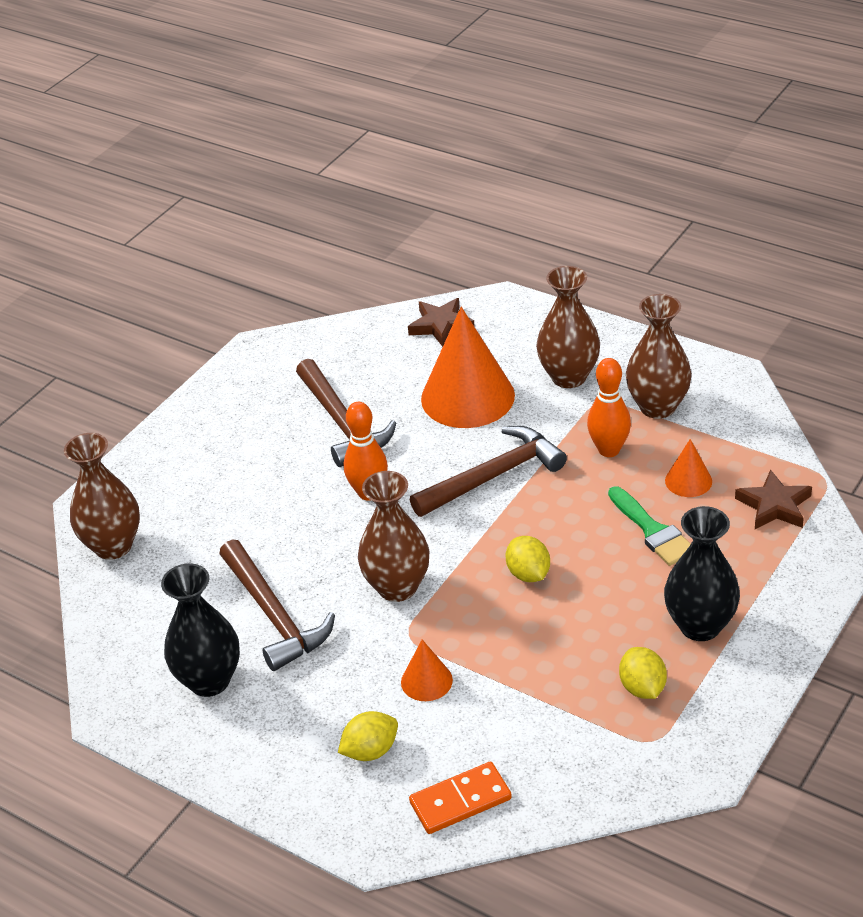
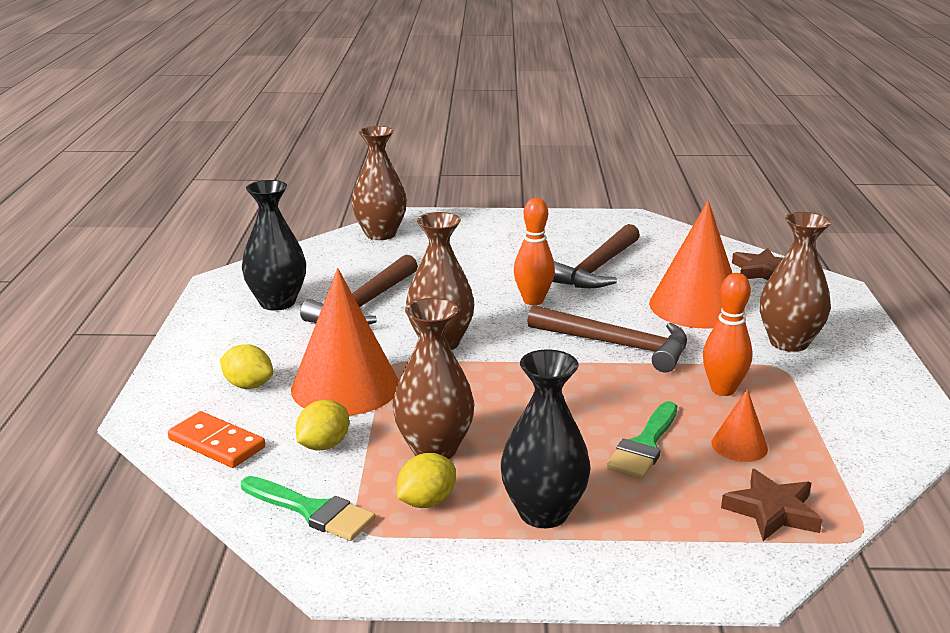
camera: 55 degrees right, 15 degrees down
orange cone [401,640,453,701] -> orange cone [291,268,399,415], size x2.15
yellow lemon [506,536,550,582] -> yellow lemon moved to [296,400,349,451]
brown vase [626,294,692,419] -> brown vase moved to [393,298,475,459]
none -> green brush [241,476,375,541]

